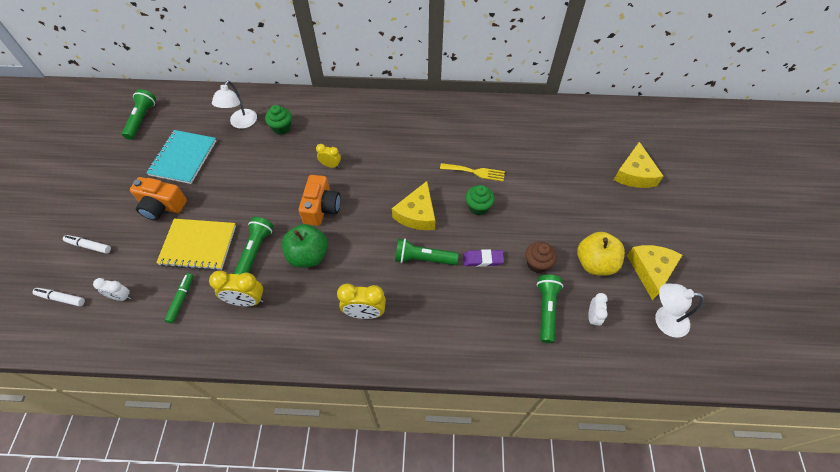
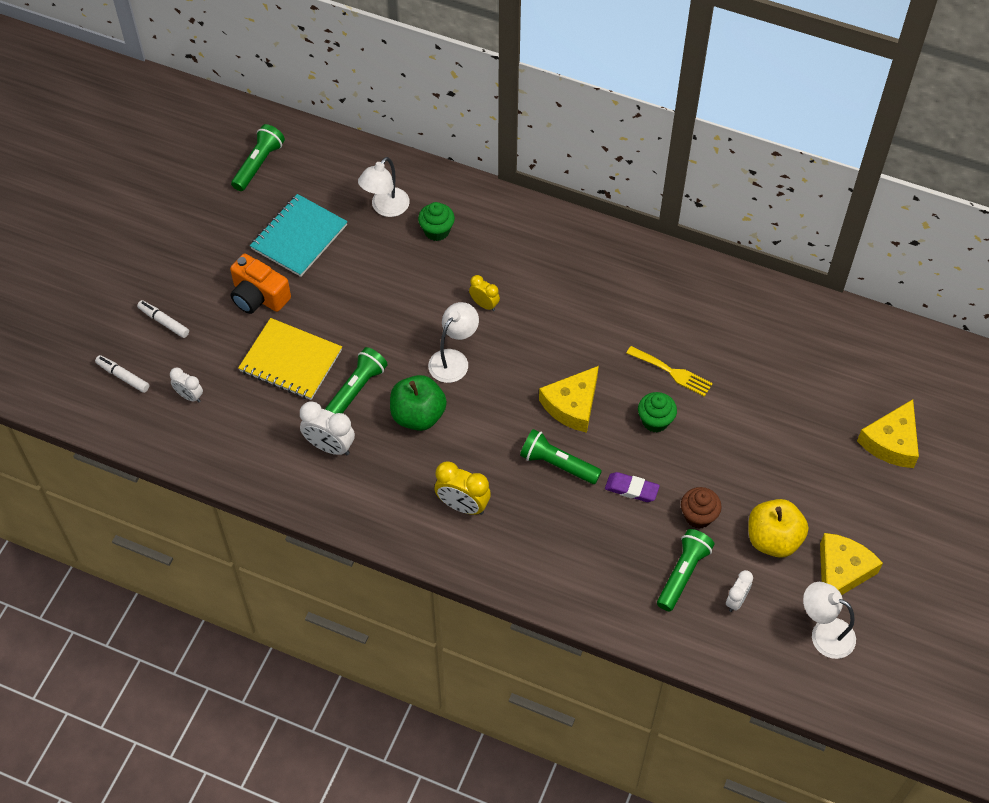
camera: 20 degrees right, 0 degrees up
green marker [164,273,193,323] -> none
yellow clock [209,271,264,306] -> white clock [300,401,355,455]
orange camera [298,175,341,226] -> white lamp [428,302,479,383]

